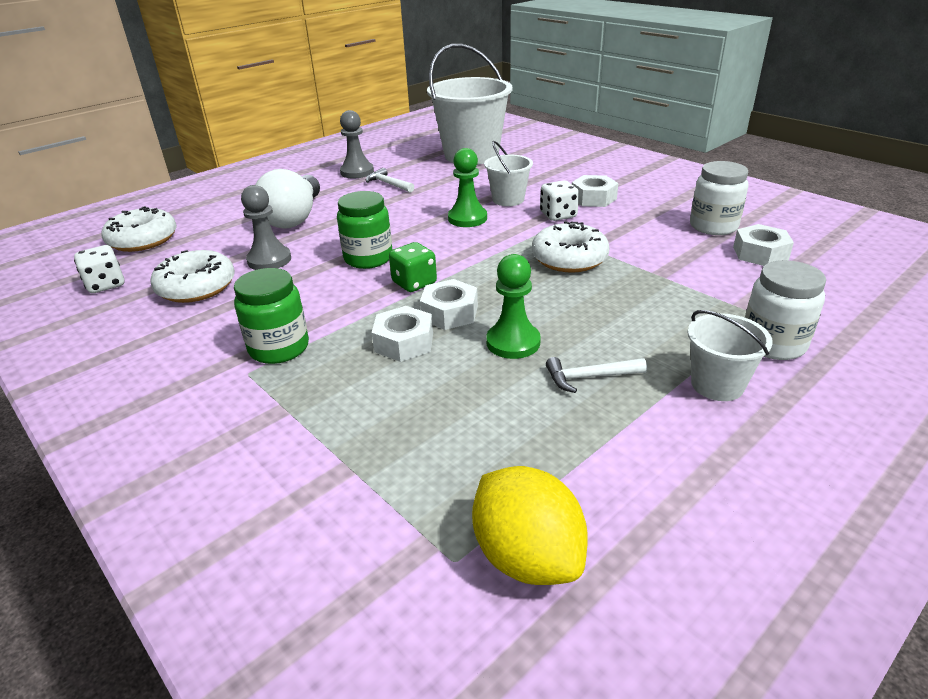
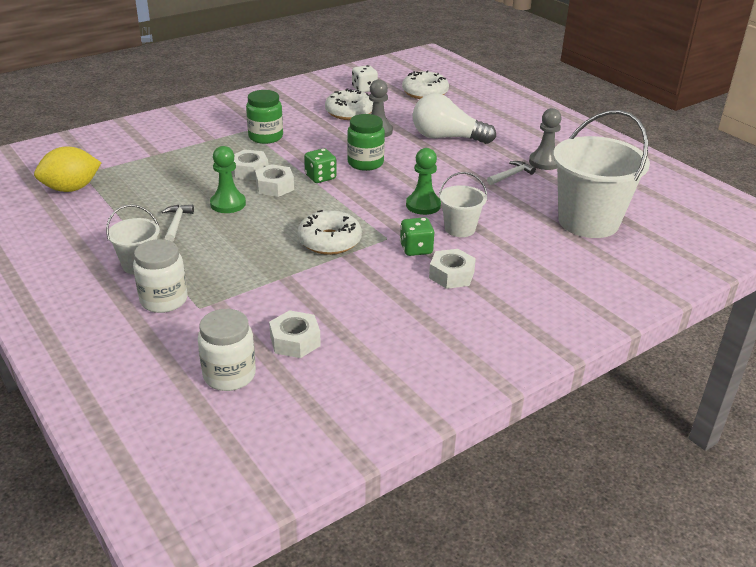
camera: 95 degrees right, 0 degrees up
white dice [540,180,579,221] -> green dice [400,217,434,256]
white jar [690,161,749,235] -> white jar moved to [198,309,256,391]

